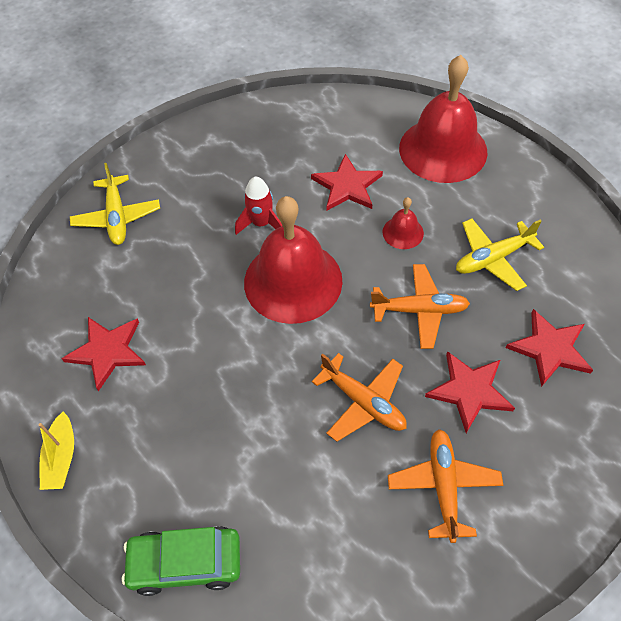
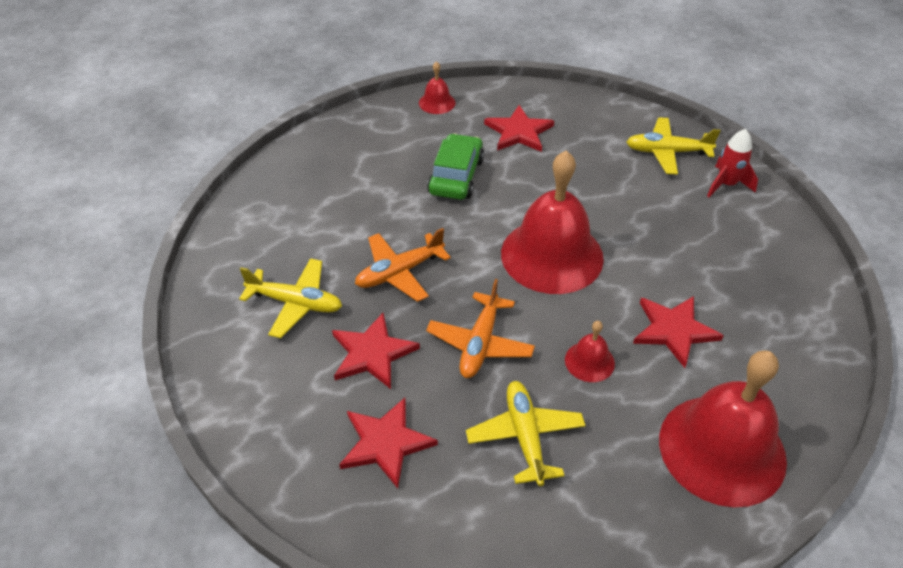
camera: 105 degrees right, 10 degrees down
yellow boat [39,411,74,490] -> red bell [419,61,456,114]
green car [122,526,240,596] -> green car moved to [427,133,484,200]
red rocket [235,177,283,235] -> red rocket moved to [707,129,758,197]
orange plane [388,429,503,543] -> yellow plane [239,258,342,338]

